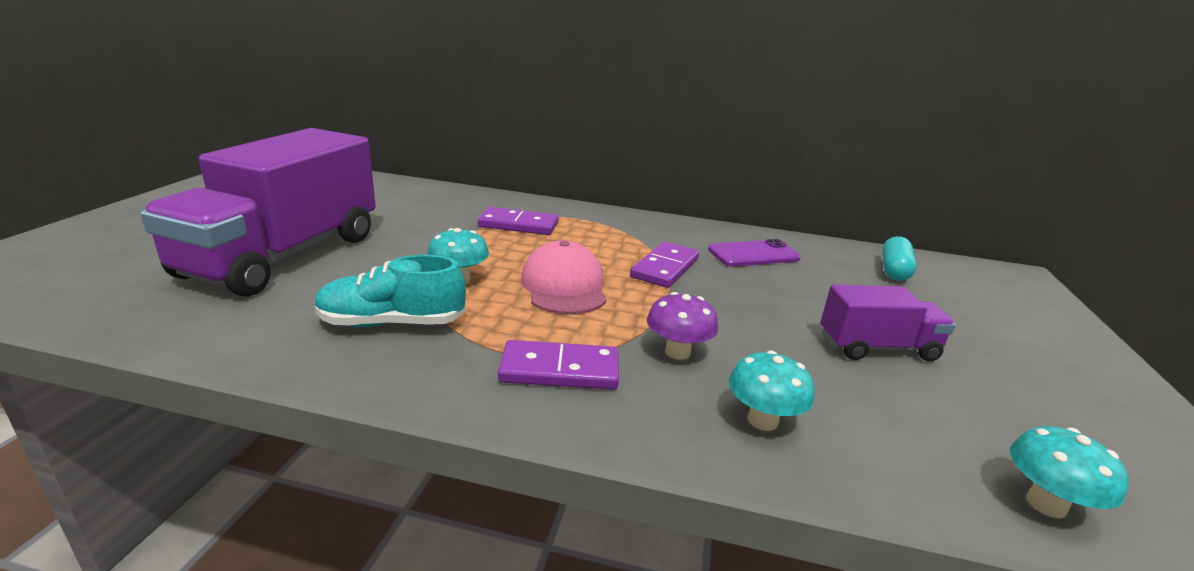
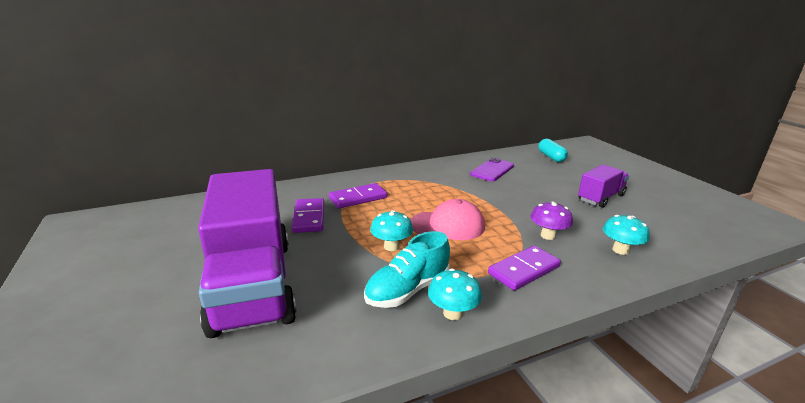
camera: 35 degrees left, 0 degrees up
pink cap [521,240,606,315] -> pink cap turned 135 degrees clockwise [411,199,485,240]
purple domino [630,242,699,288] -> purple domino moved to [292,198,324,233]
turquoise mushroom [1010,426,1129,518] -> turquoise mushroom moved to [428,268,482,320]

